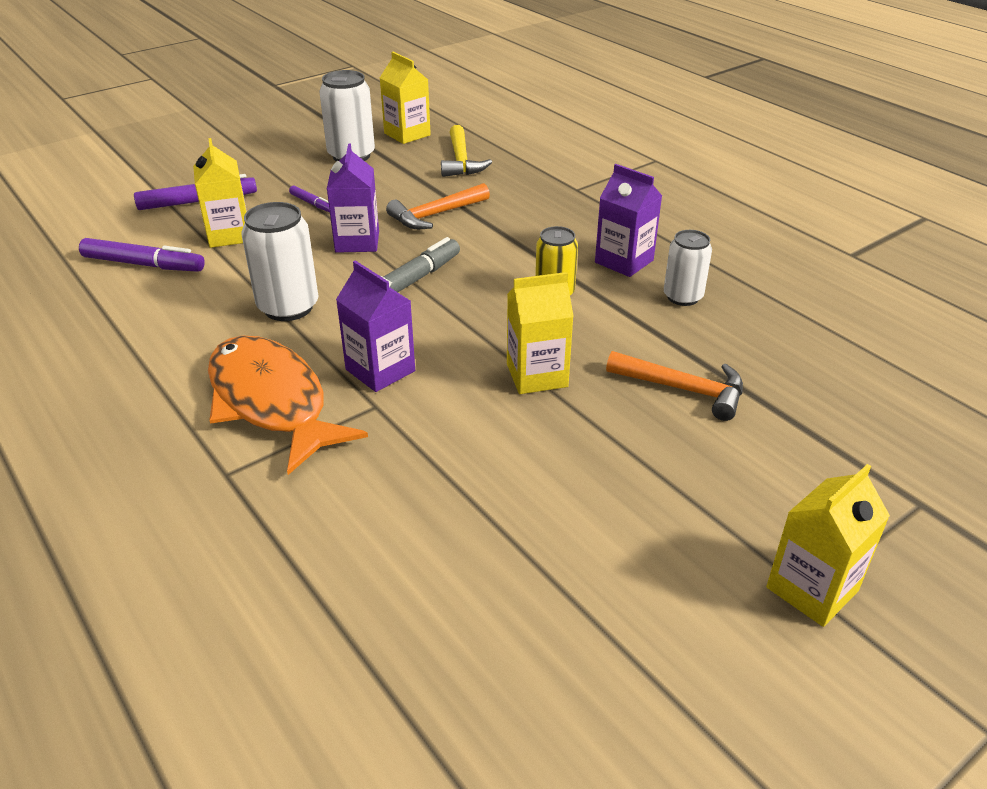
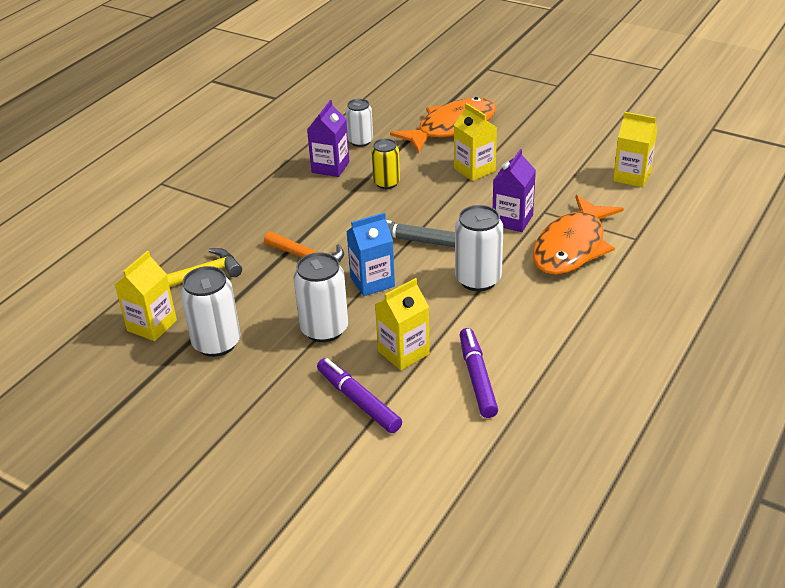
camera: 110 degrees left, 0 degrees up
purple marker [289,185,330,212] -> white can [293,252,348,342]
purple carton [327,143,379,253] -> blue carton [346,212,395,296]
orange hammer [606,351,743,421] -> orange fish [390,97,496,153]
yellow carton [766,464,890,627] -> yellow carton moved to [613,112,657,188]

